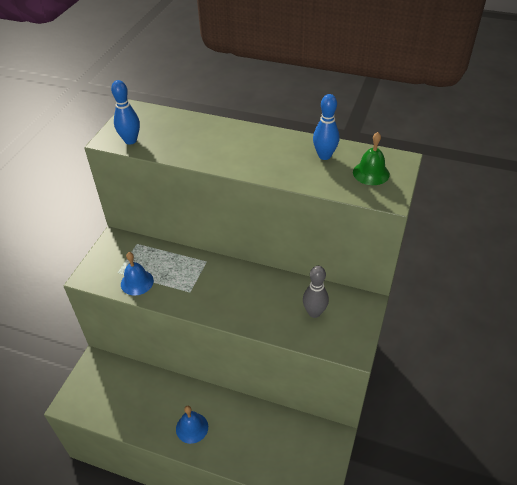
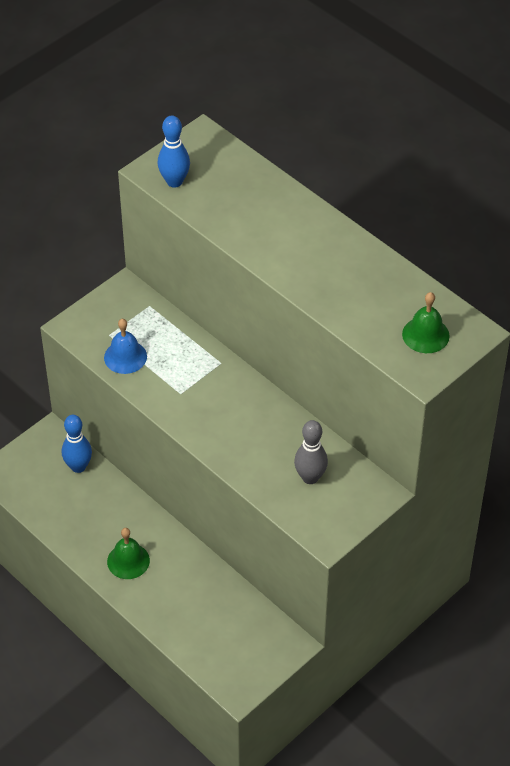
camera: 25 degrees right, 5 degrees up
blue bell [176,406,208,444] -> green bell [107,528,150,579]
blue bowling pin [313,94,339,160] -> blue bowling pin moved to [62,415,92,473]

